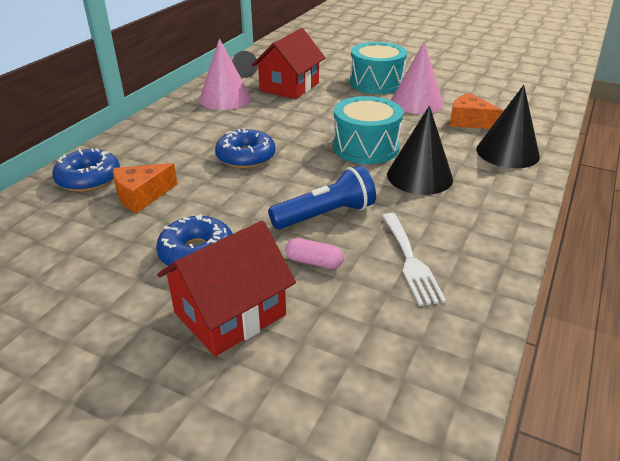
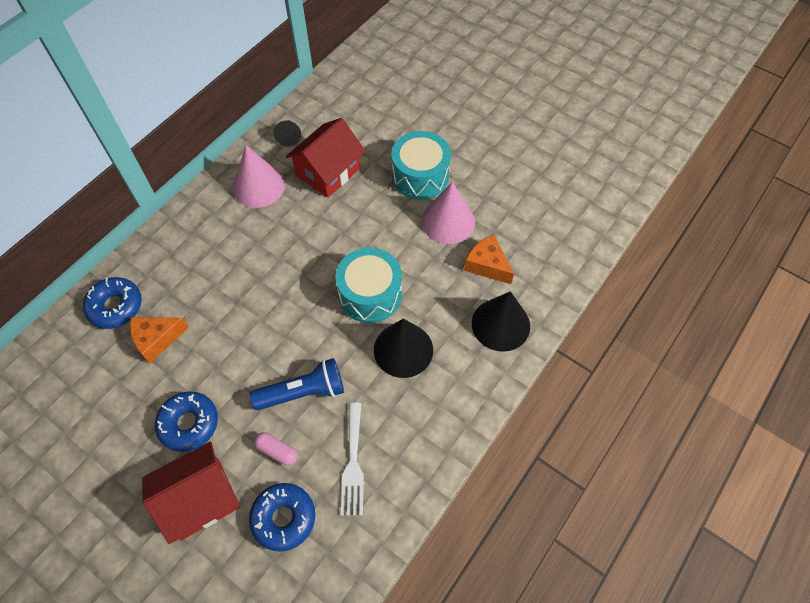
camera: 10 degrees right, 25 degrees up
blue donut [215,128,276,169] -> blue donut moved to [249,483,315,551]

